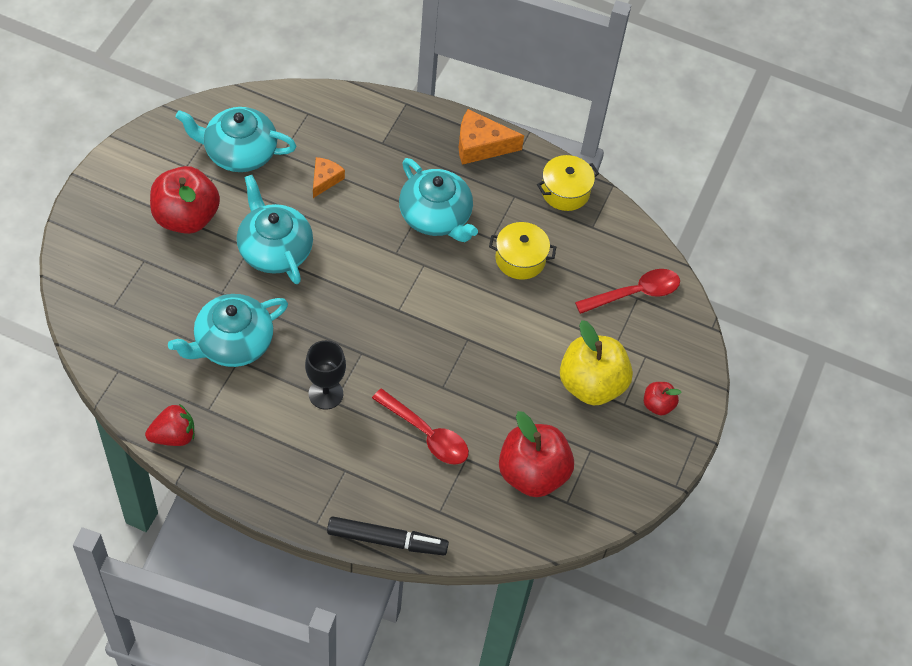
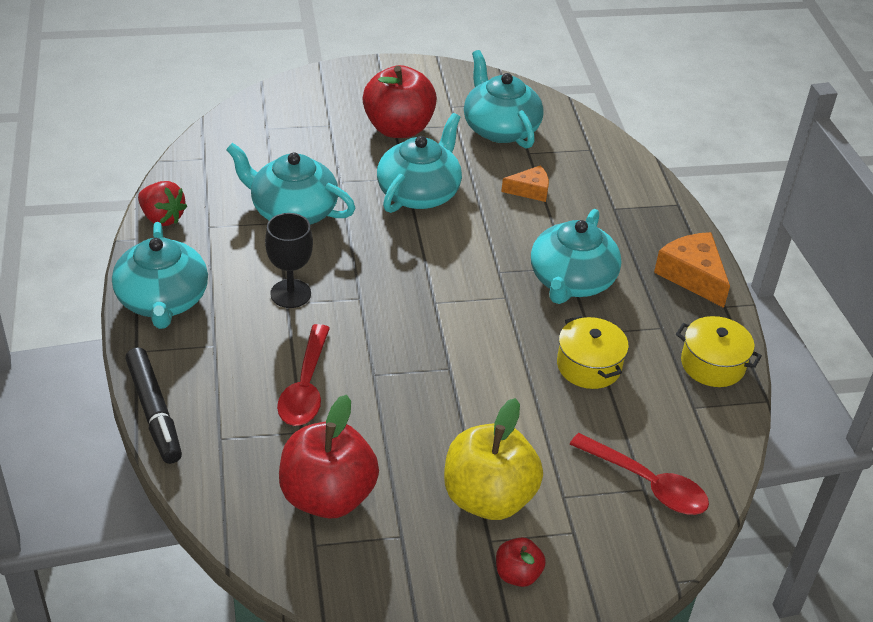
camera: 60 degrees right, 15 degrees down
none -> turquoise teapot [112,222,208,329]

